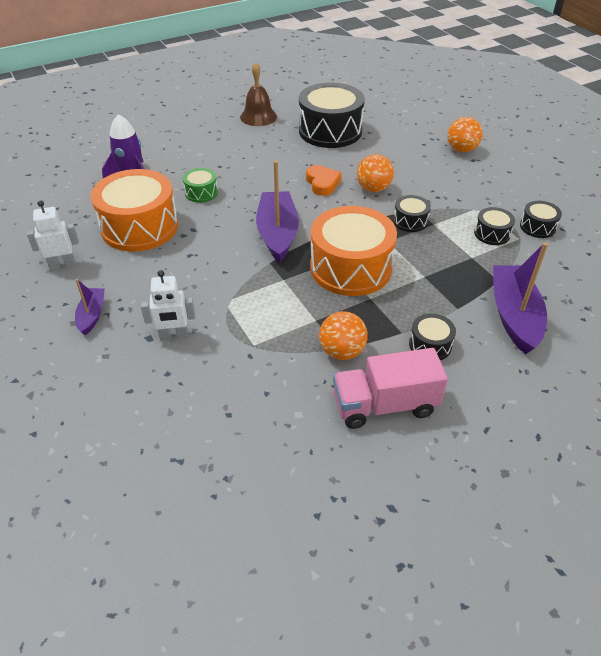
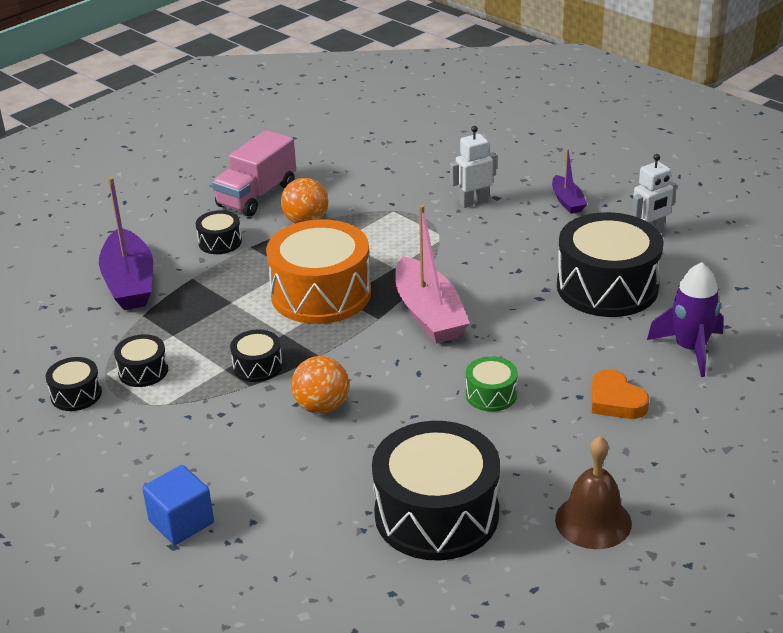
camera: 165 degrees right, 10 degrees down
orange drum [91,169,178,252] -> black drum [557,212,664,317]
green drum [183,168,218,203] -> green drum moved to [466,356,518,412]
purple boat [256,160,299,263] -> pink boat [395,205,470,344]
orange heart [306,165,342,196] -> orange heart moved to [592,369,649,419]
pink truck [333,348,448,429] -> pink truck turned 150 degrees clockwise [212,130,296,216]
orange ball [448,117,483,153] -> blue cube [142,465,214,545]

